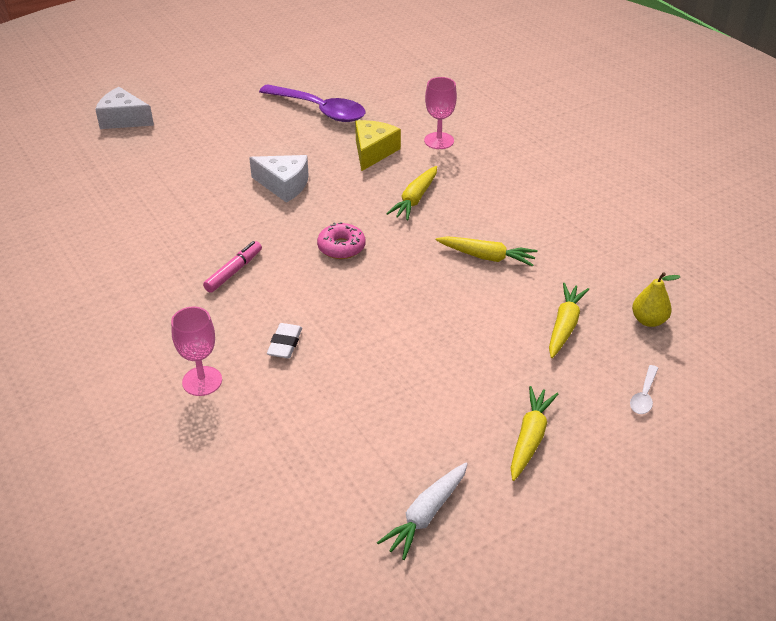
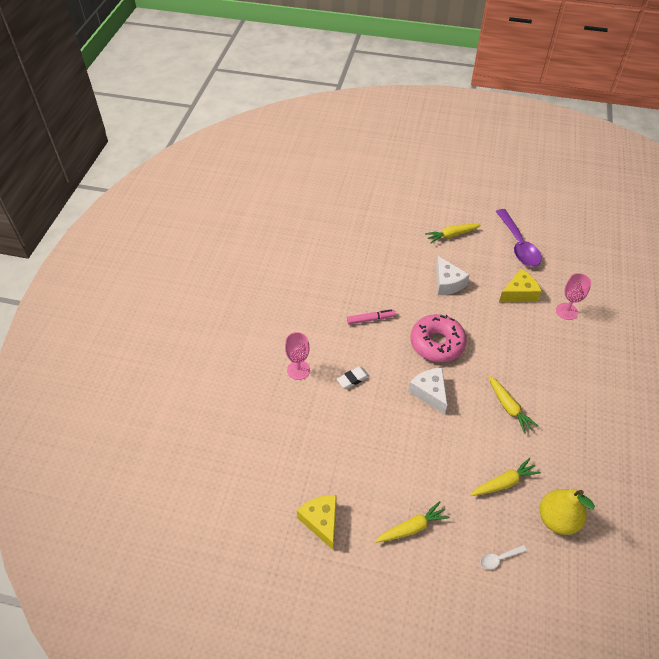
camera: 45 degrees right, 10 degrees up
white cheese [95,87,154,129] -> white cheese moved to [408,368,447,414]
pink donut [317,222,366,259] -> pink donut [411,314,467,362], size x1.74
white carrot [377,462,468,560] -> yellow cheese [297,495,337,551]
yellow carrot [386,166,437,220] -> yellow carrot moved to [425,224,481,243]
yellow pear [632,272,680,327] -> yellow pear [540,489,595,535], size x1.63

